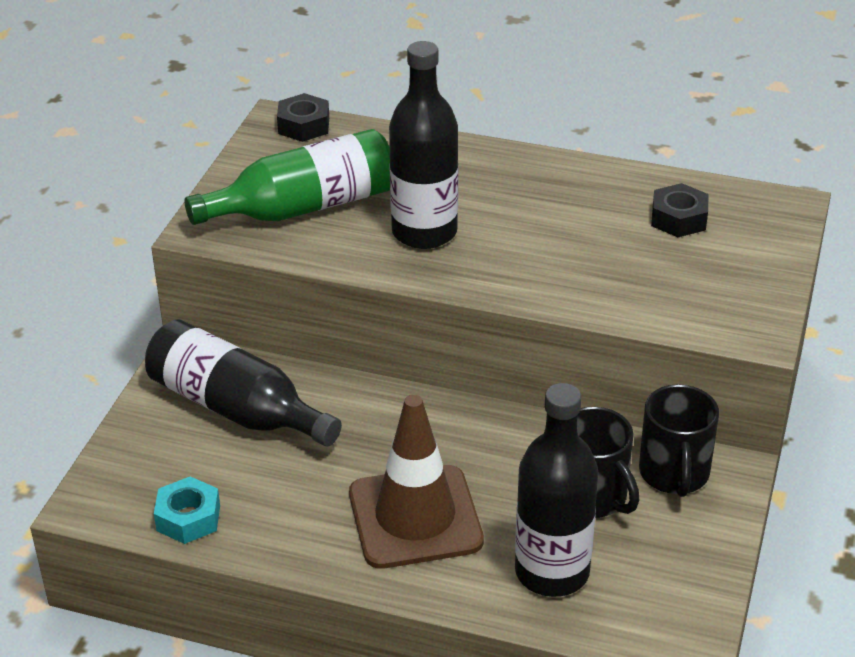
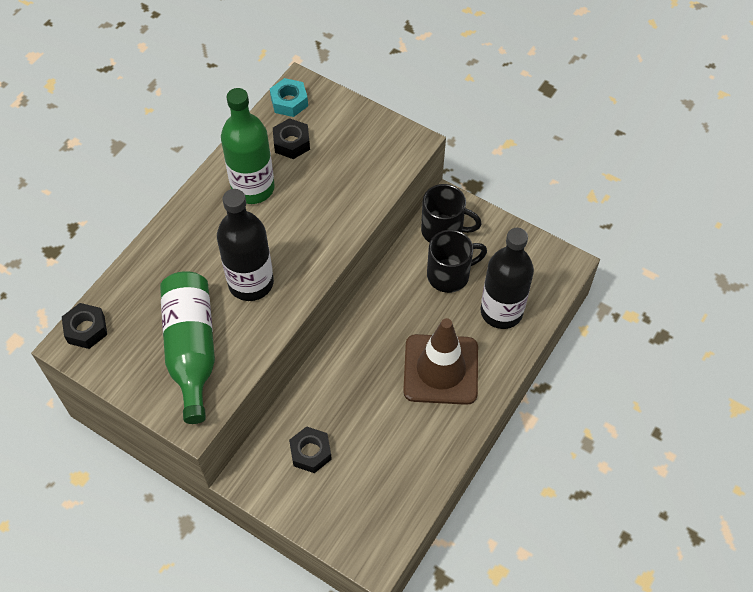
camera: 75 degrees left, 20 degrees up
black bottle [145,319,342,446] -> black nut [289,426,332,473]
turquoise nut [154,476,220,544] -> turquoise nut moved to [270,78,308,117]
none -> green bottle [221,88,275,204]

